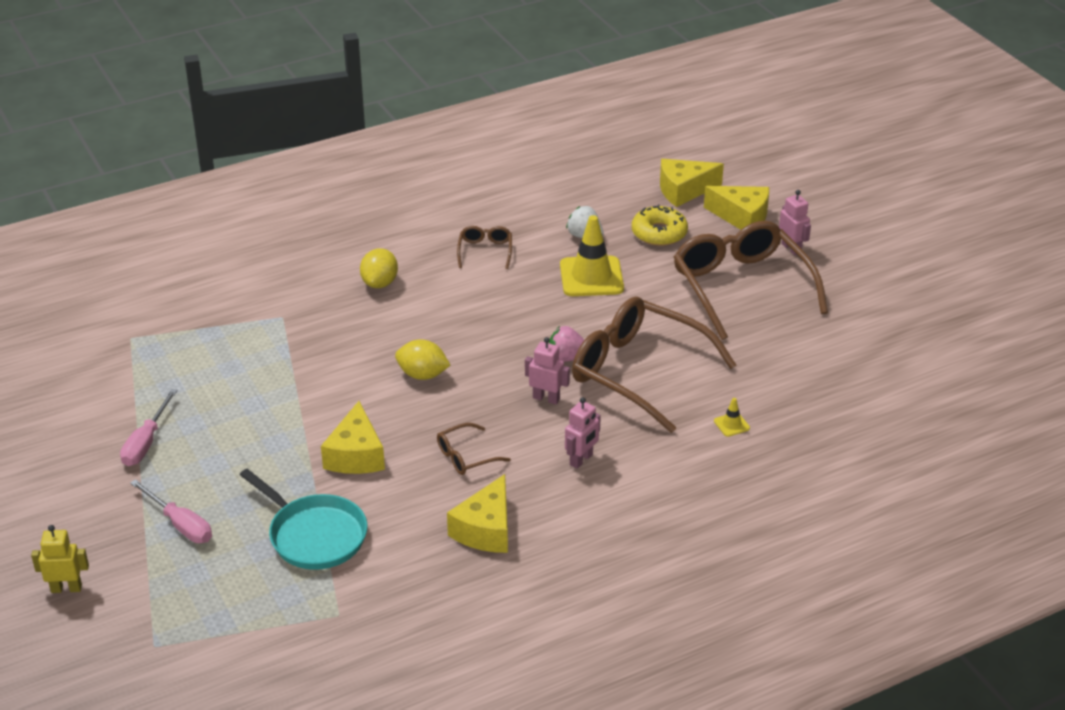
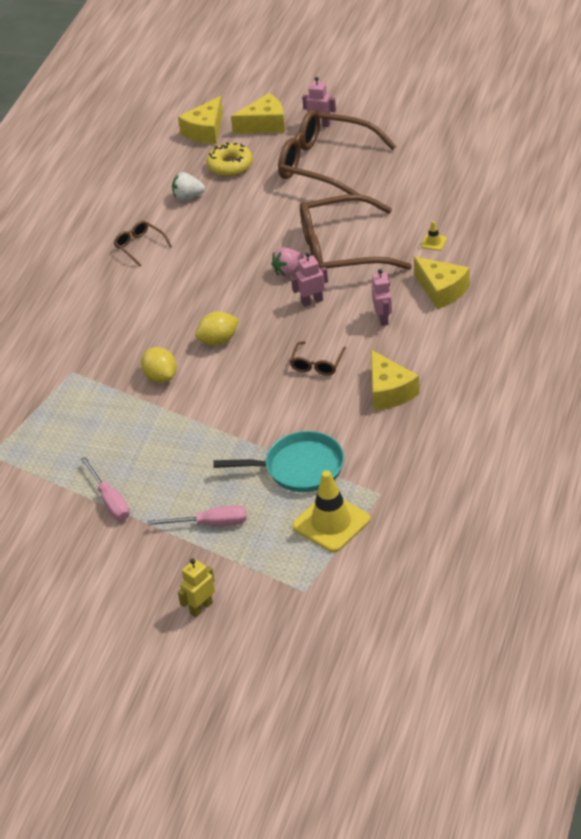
camera: 40 degrees left, 5 degrees up
yellow cheese [321,401,385,474] -> yellow cheese moved to [414,257,470,309]
yellow lemon [360,248,398,288] -> yellow lemon moved to [141,347,177,383]
yellow traffic cone [560,215,624,296] -> yellow traffic cone moved to [293,470,370,552]

